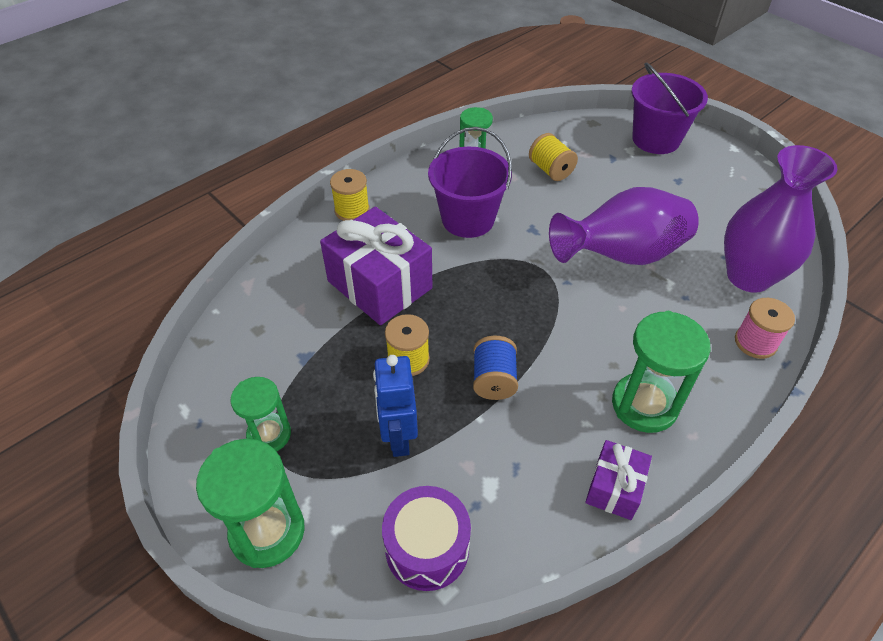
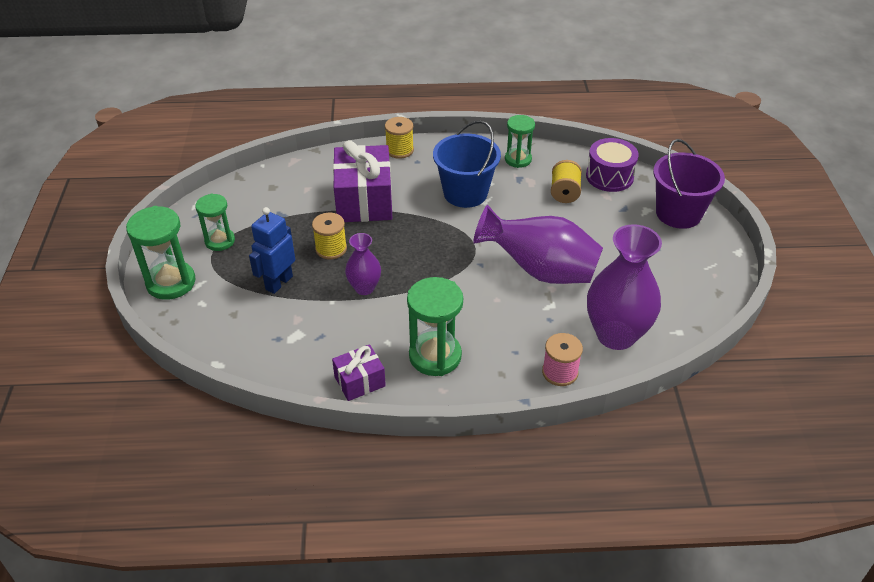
camera: 40 degrees right, 5 degrees down
purple drum [382,486,471,591] -> purple drum moved to [586,138,639,192]
purple bucket [428,127,512,238] -> blue bucket [433,120,501,208]
blue spool [473,336,518,400] -> purple vase [345,233,381,295]

